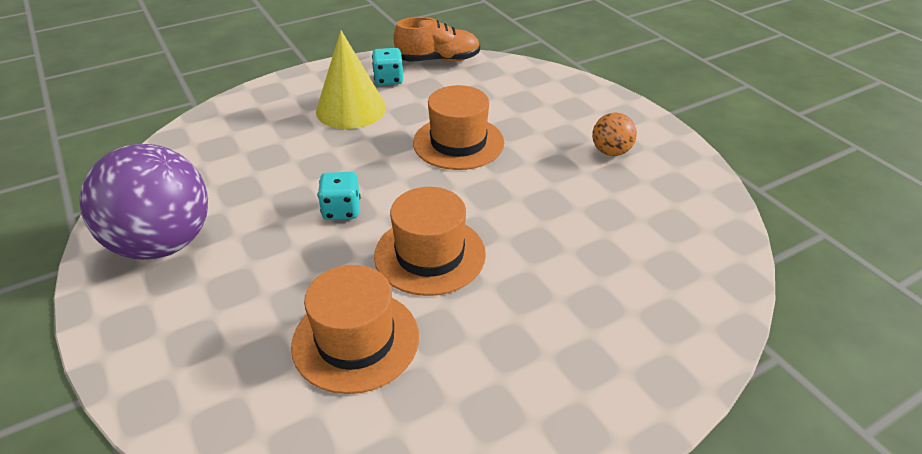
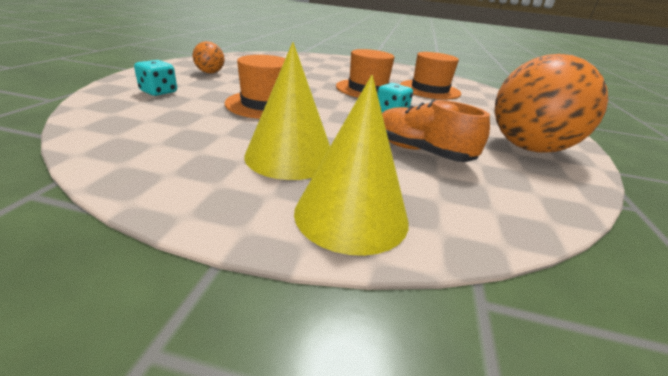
camera: 140 degrees left, 10 degrees down
purple ball [80,144,208,260] -> orange ball [495,54,608,153]
turquoise dice [372,48,403,85] -> turquoise dice moved to [134,60,177,96]
orange shoe [393,17,480,62] -> orange shoe moved to [382,100,490,162]
none -> yellow cone [294,75,408,256]

